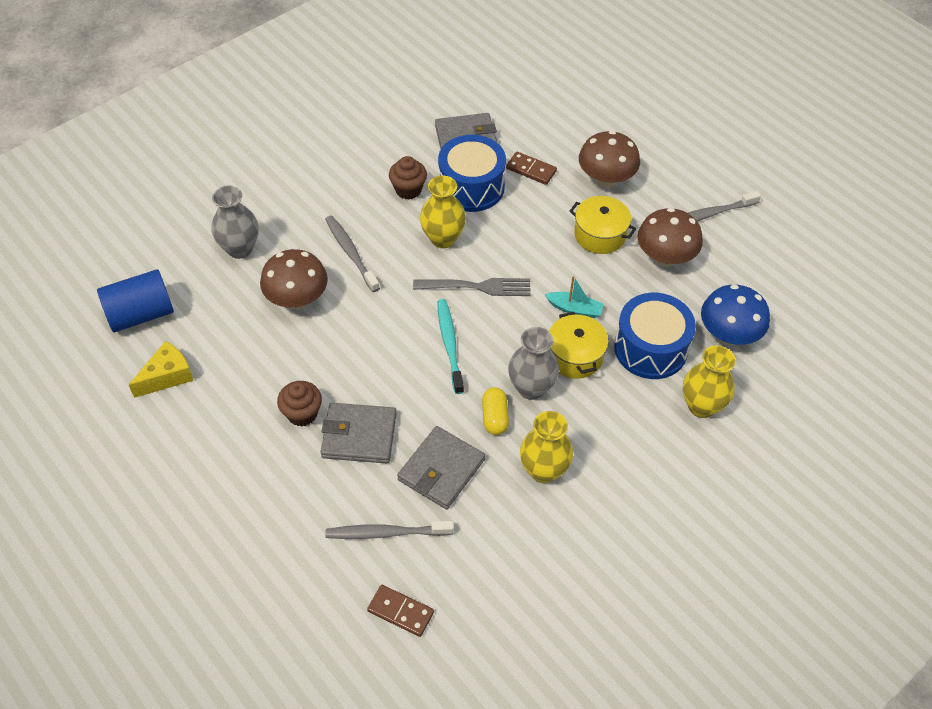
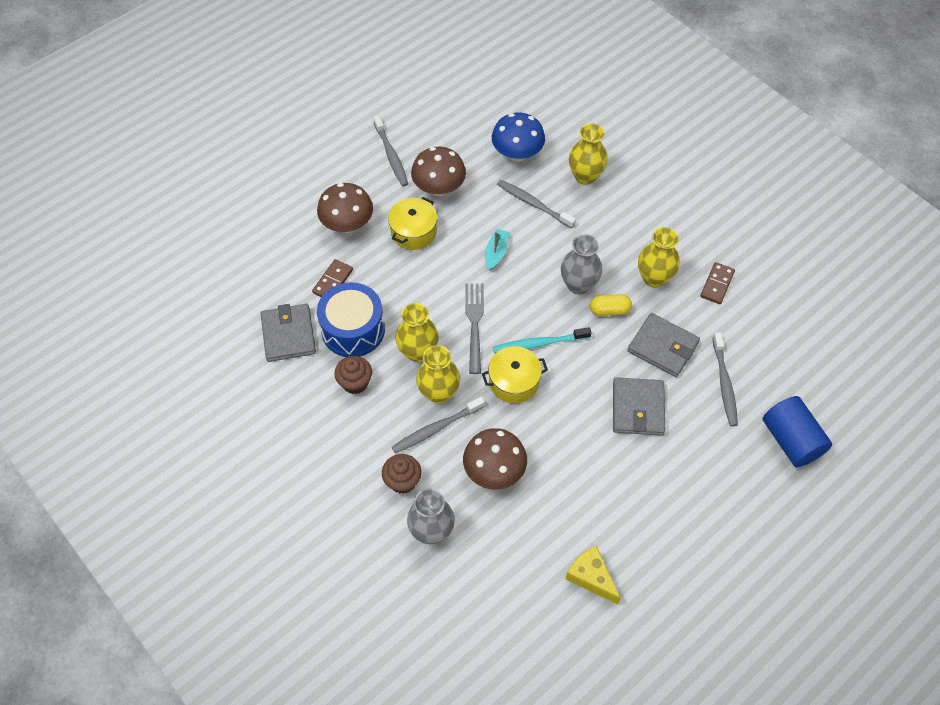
camera: 90 degrees left, 5 degrees up
blue cylinder [97,269,174,332] -> blue cylinder moved to [763,396,832,467]
brown cupcake [277,381,322,427] -> brown cupcake moved to [382,454,421,494]
brown domino [367,585,434,637] -> brown domino moved to [700,262,735,304]
yellow pot [549,312,608,379] -> yellow pot moved to [482,346,548,403]
blue drum [614,293,696,379] -> grey toothbrush [497,180,576,229]
none -> yellow vase [416,345,460,404]

